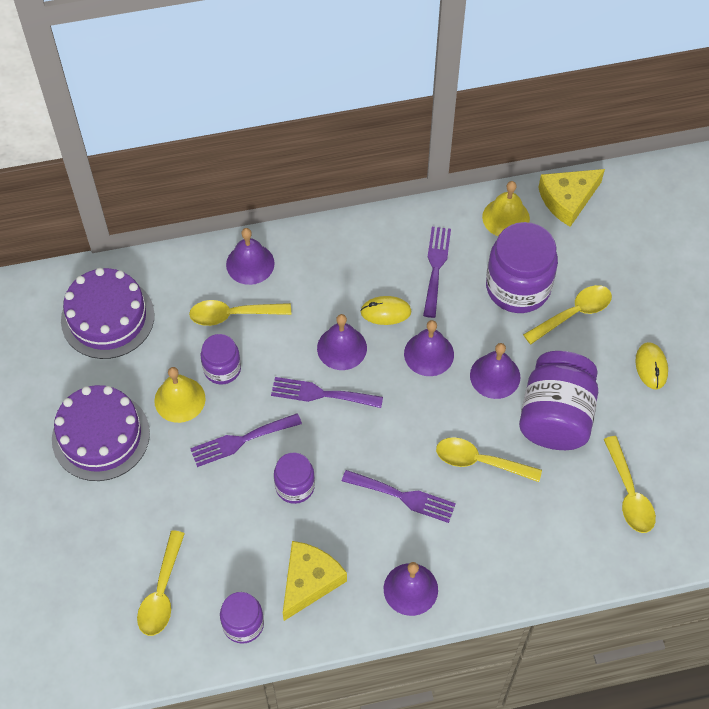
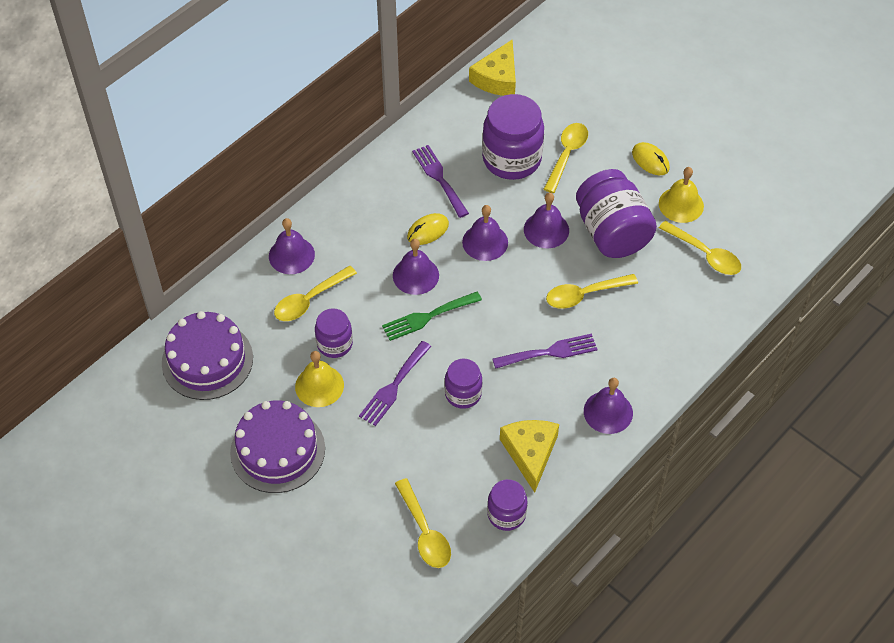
camera: 35 degrees left, 5 degrees down
purple fork [271,377,383,408] -> green fork [382,292,482,341]
yellow bell [482,181,530,236] -> yellow bell moved to [659,167,704,223]

